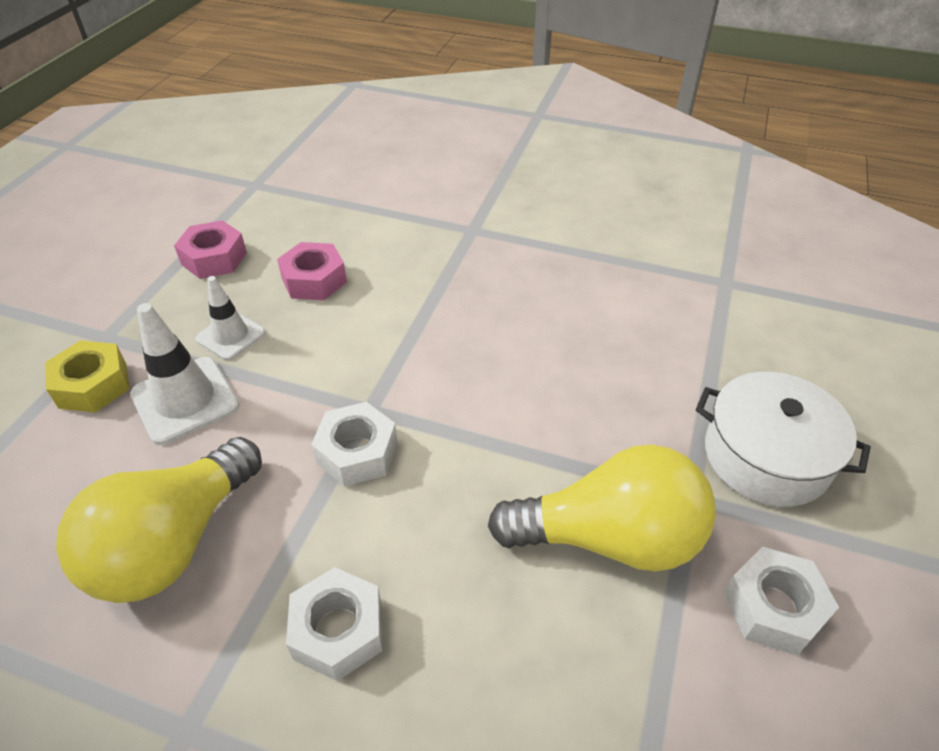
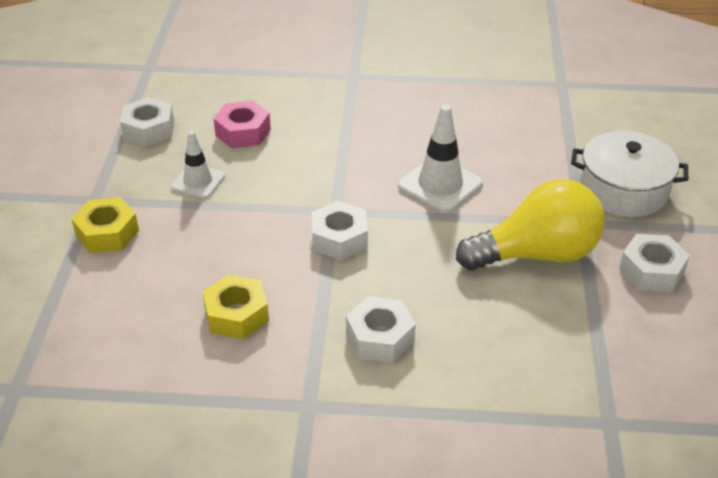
camera: 15 degrees left, 5 degrees down
yellow light bulb [56,437,262,603] -> yellow nut [202,274,269,340]
white traffic cone [130,303,240,445] -> white traffic cone moved to [398,105,483,213]
pink nut [174,220,247,279] -> white nut [120,97,174,146]

